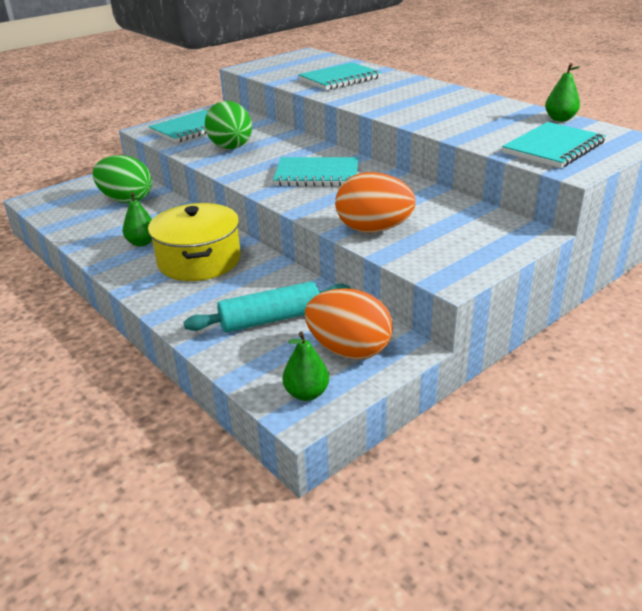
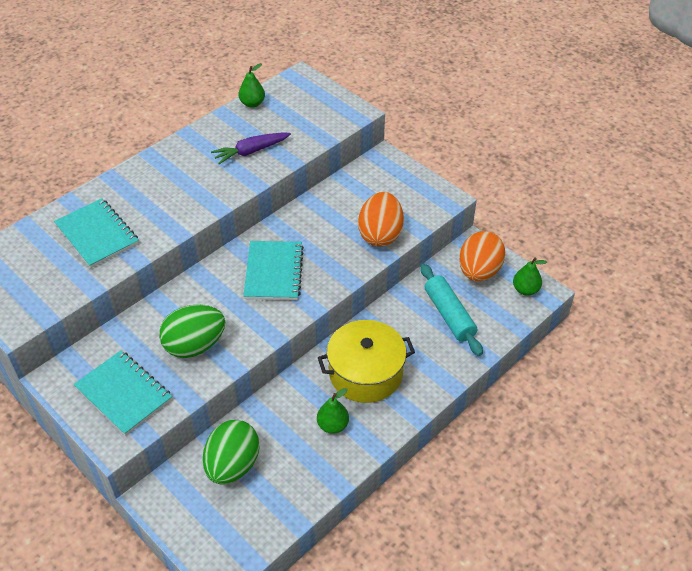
camera: 95 degrees left, 15 degrees up
turquoise notebook [502,122,606,168] -> none
none -> purple carrot [211,133,291,164]

